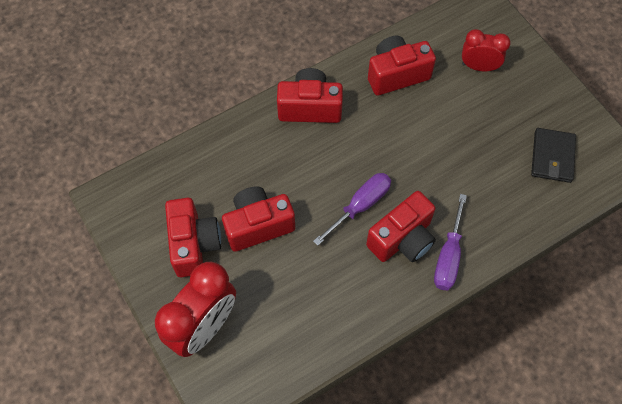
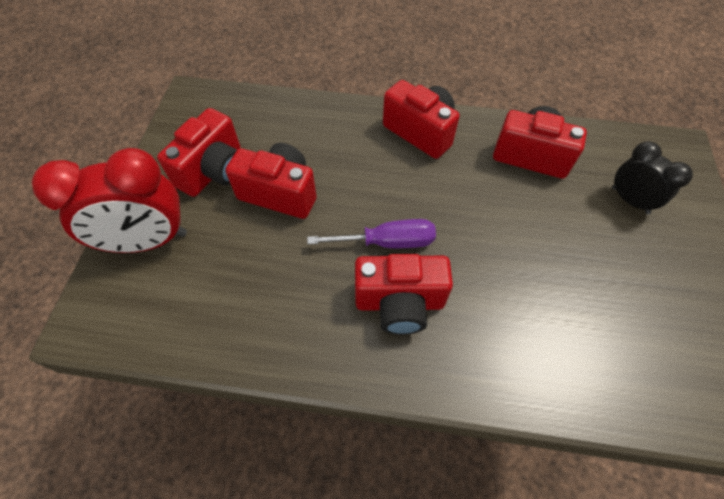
camera: 40 degrees right, 5 degrees down
purple screwdriver [434,194,467,290] -> none
red clock [462,29,511,71] -> black clock [612,141,693,214]
black wallet [531,128,576,183] -> none

